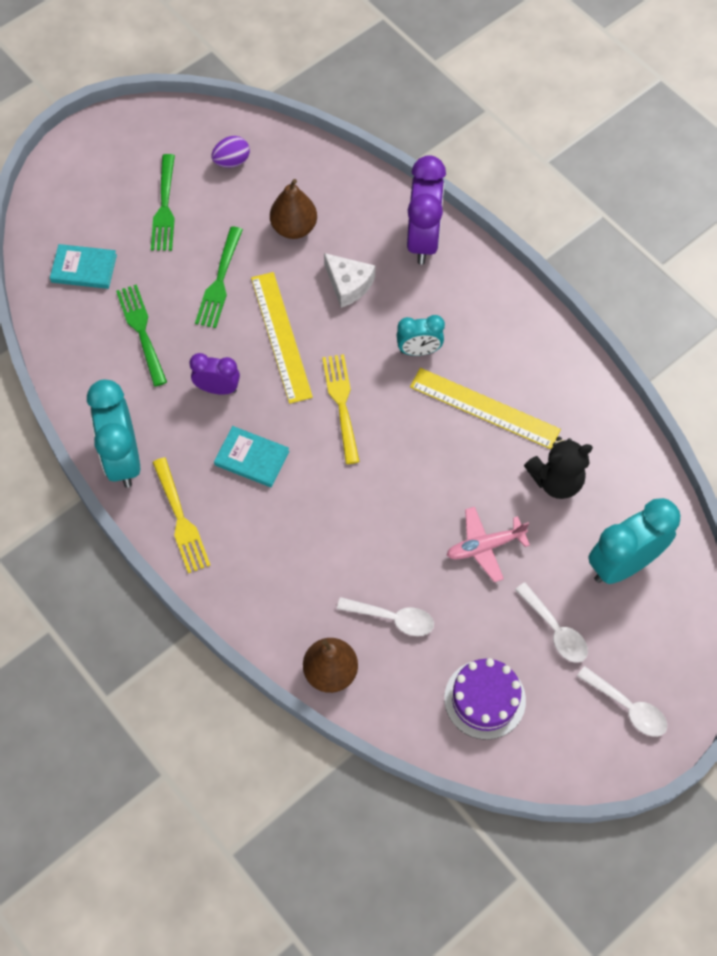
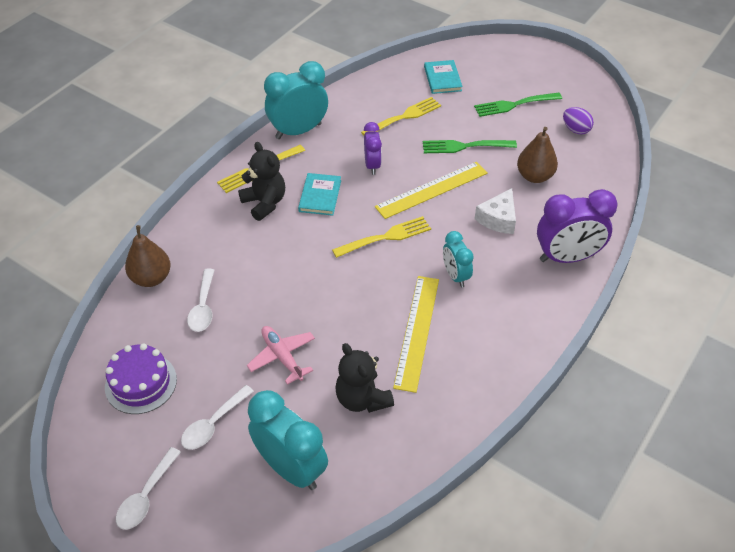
camera: 75 degrees right, 15 degrees down
green fork [116,284,167,386] -> yellow fork [361,97,441,136]
none -> black teddy bear [238,142,285,221]

